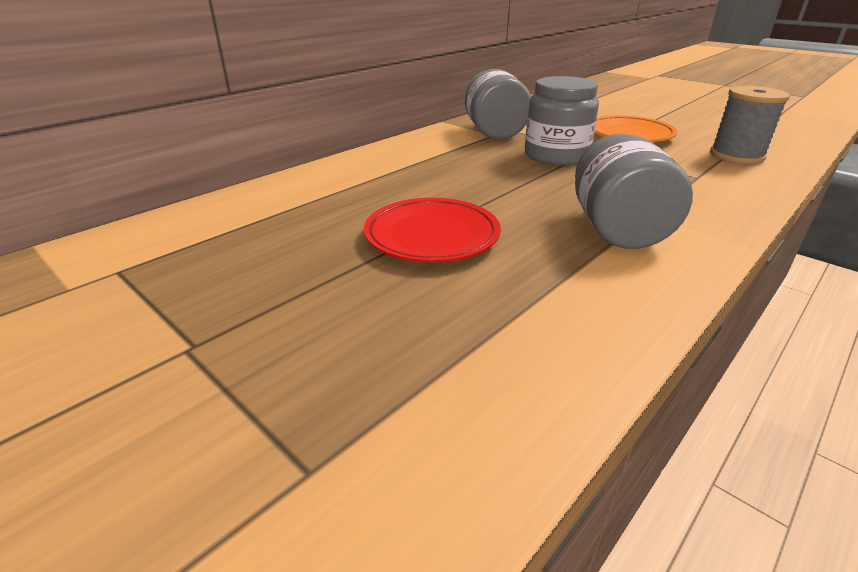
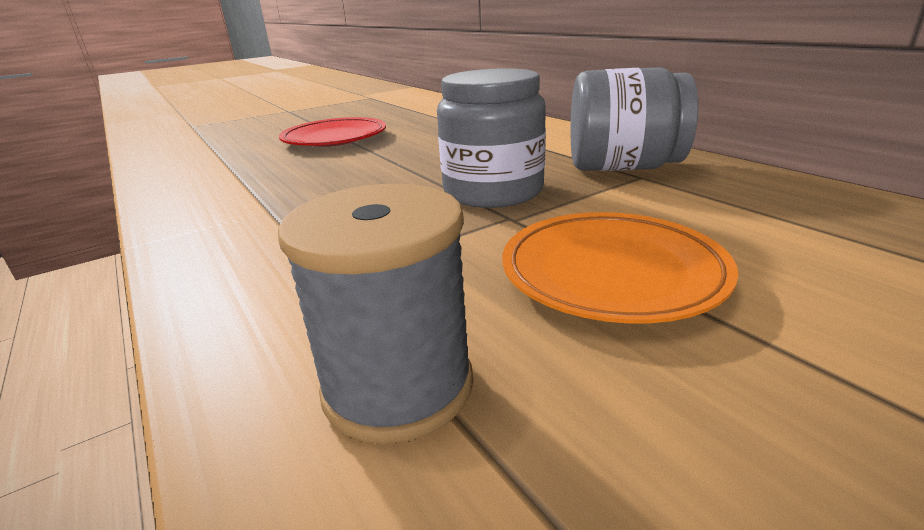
camera: 105 degrees right, 5 degrees down
grey jar [575,134,693,249] -> none

